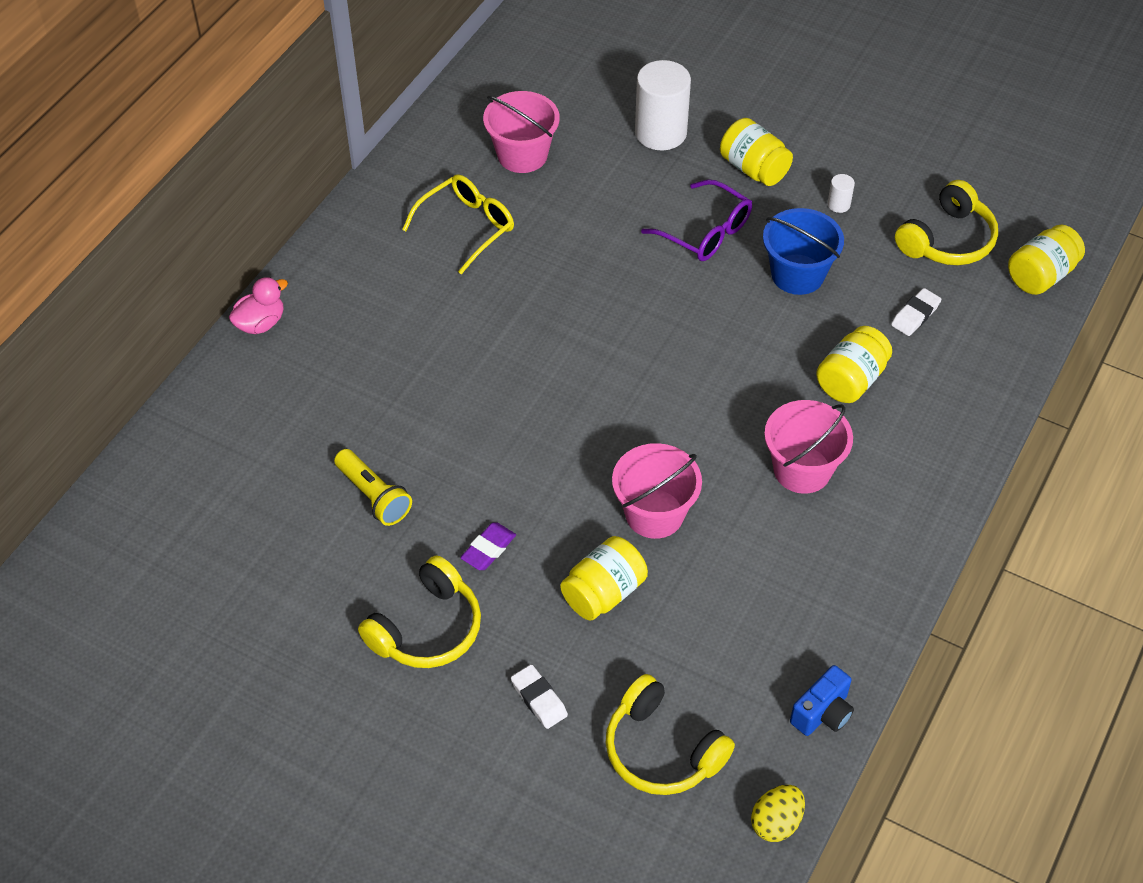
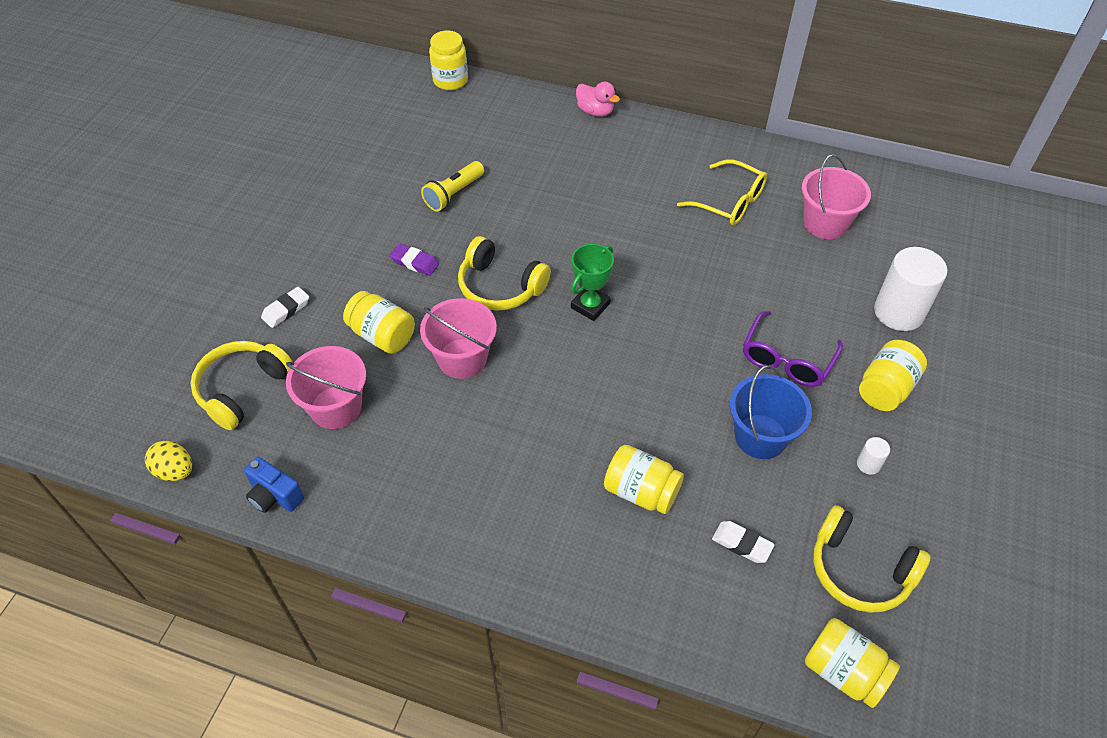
camera: 80 degrees right, 0 degrees up
yellow headphones [358,555,481,668] -> yellow headphones moved to [458,236,551,311]
pink bucket [764,400,853,494] -> pink bucket moved to [286,346,366,429]
none -> yellow jar [429,31,468,90]
none -> green trophy [571,244,614,321]

